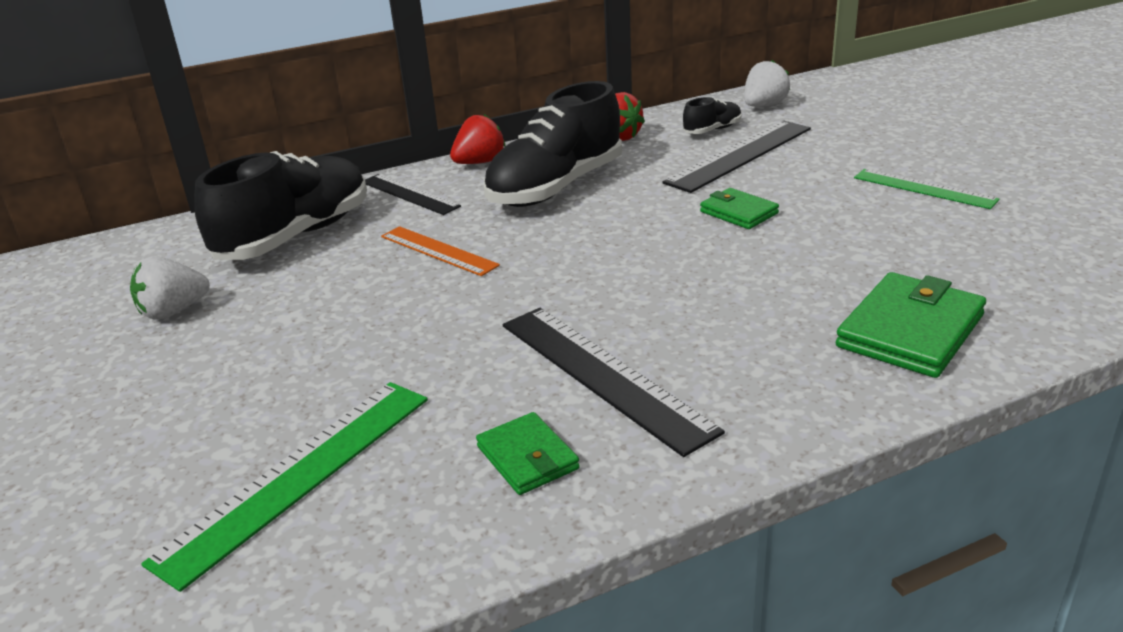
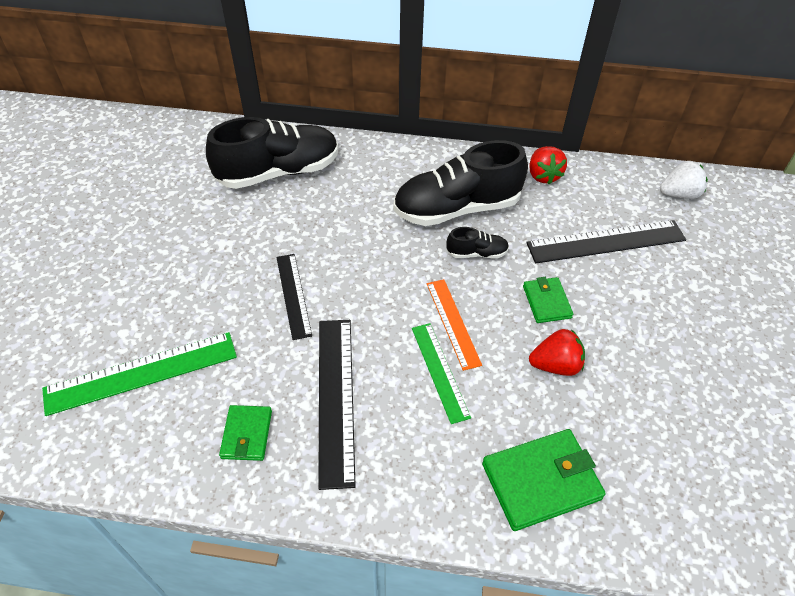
camera: 30 degrees right, 20 degrees up
white strawberry [130,256,210,320] -> none
black ruler [365,174,461,215] -> black ruler moved to [276,254,312,340]
orange ruler [381,226,500,276] -> orange ruler moved to [427,279,482,371]
red strawberry [450,114,505,164] -> red strawberry moved to [529,329,585,376]
black shoe [683,97,742,134] -> black shoe moved to [446,227,509,259]
green ruler [854,169,1000,209] -> green ruler moved to [412,323,471,424]

